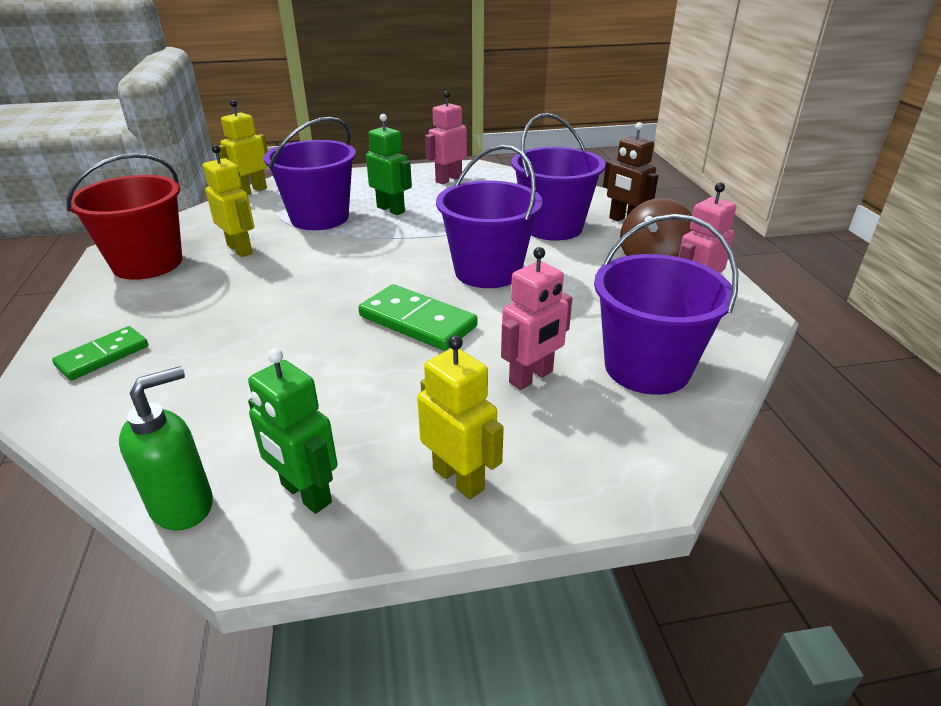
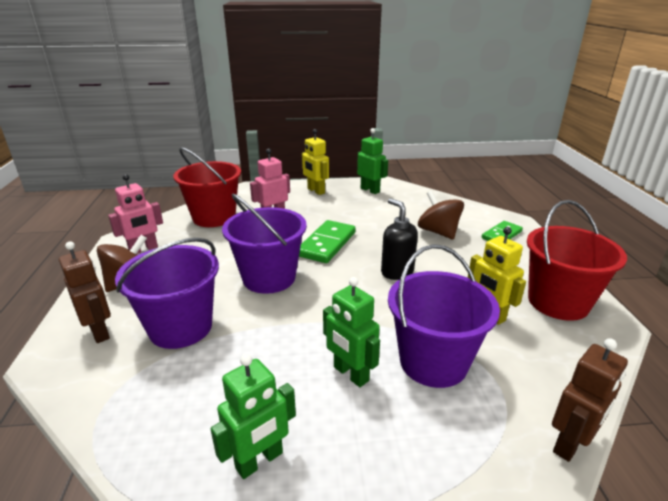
camera: 175 degrees left, 5 degrees down
green soap dispenser [119,366,213,530] -> none
yellow robot [218,100,268,195] -> brown robot [552,338,628,462]
green domino [358,284,478,351] -> green domino turned 75 degrees clockwise [299,220,356,263]
pink robot [425,91,467,184] -> green robot [210,354,296,479]
purple bucket [594,214,739,395] -> red bucket [173,147,241,227]
none -> black soap dispenser [381,198,418,280]
none -> brown spinning top [418,191,464,240]

